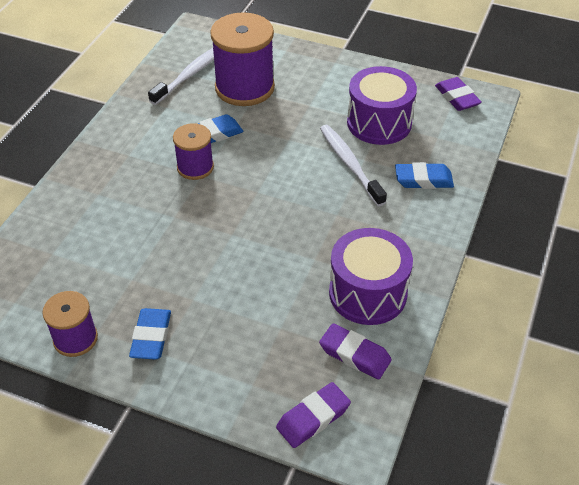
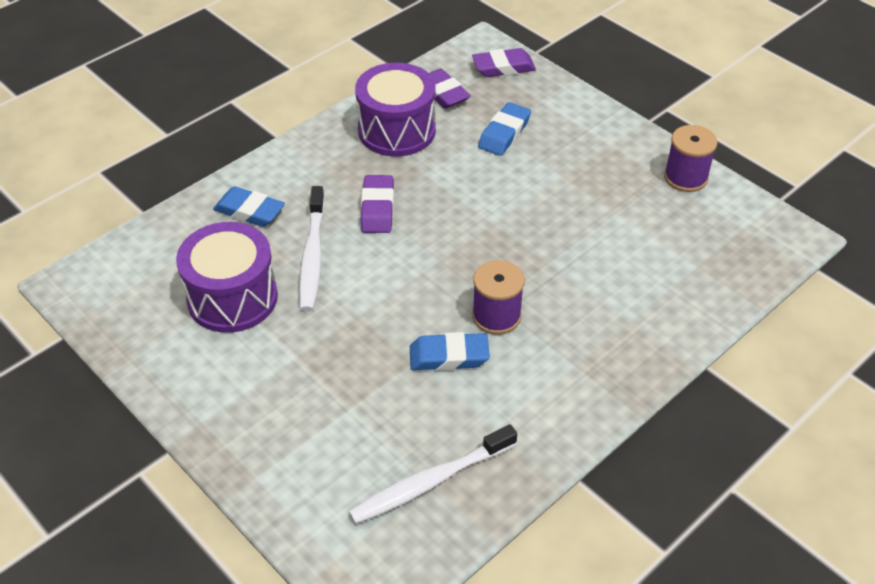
camera: 155 degrees left, 0 degrees up
blue eraser [129,308,171,360] -> blue eraser moved to [478,102,531,156]
purple spool [210,12,275,106] -> none
purple eraser [435,77,482,111] -> purple eraser moved to [361,175,394,233]

